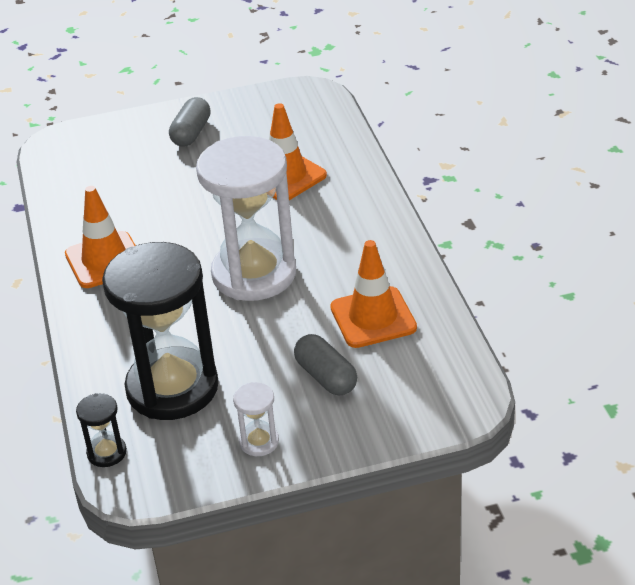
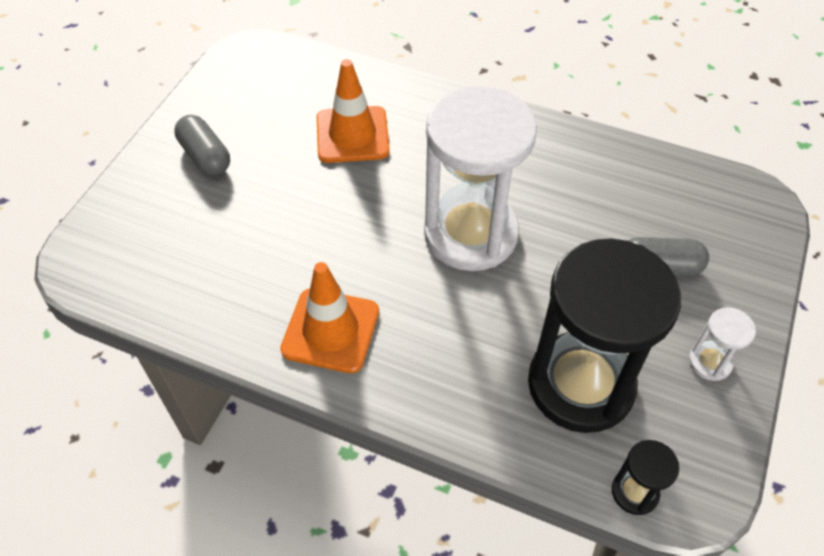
camera: 55 degrees left, 15 degrees up
orange traffic cone [330,240,417,348] -> none

